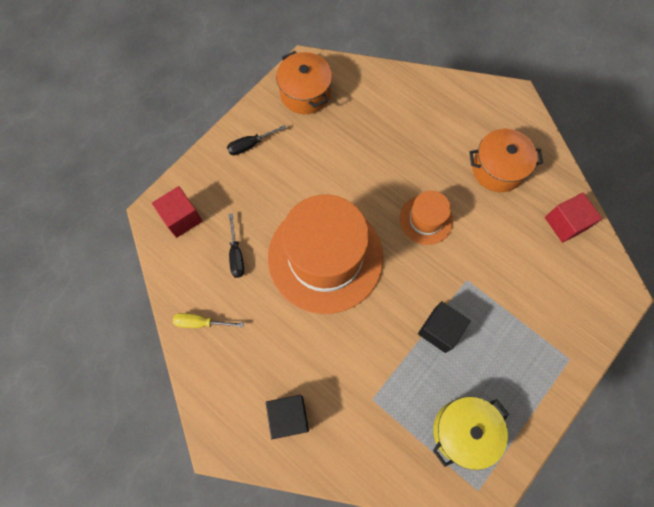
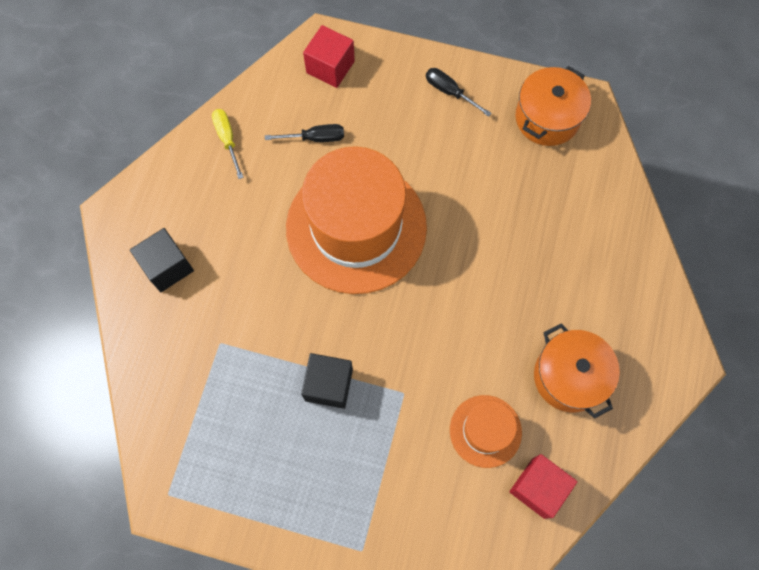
camera: 65 degrees right, 0 degrees up
black screwdriver [229,213,244,278] -> black screwdriver turned 150 degrees counterclockwise [265,124,344,142]
orange hat [400,191,453,245] -> orange hat moved to [450,395,522,468]
yellow pot [433,396,509,470] -> none

